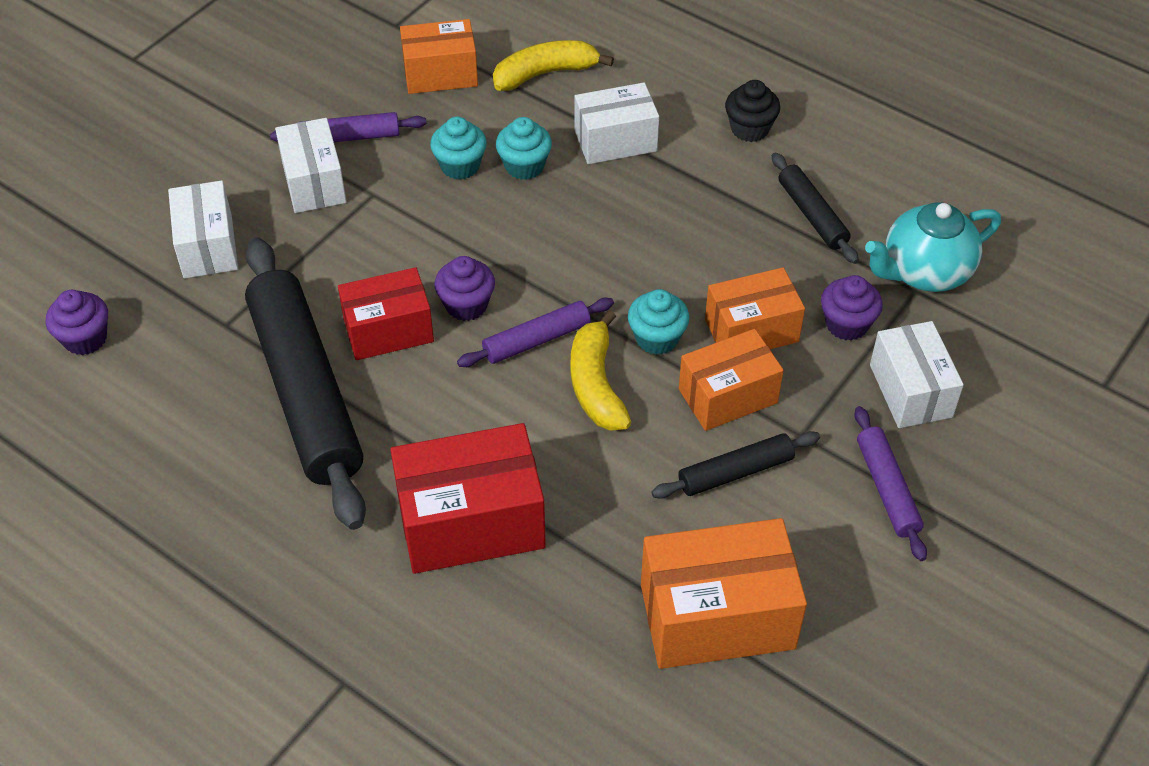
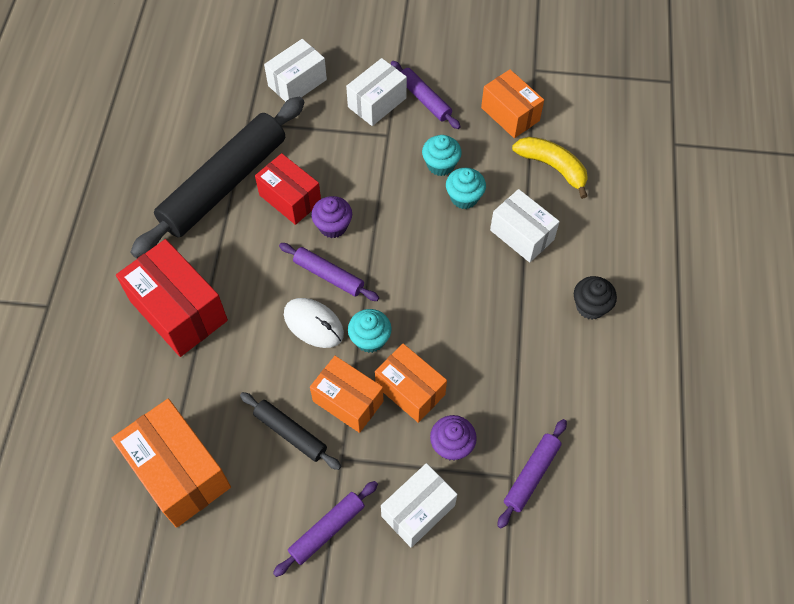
camera: 60 degrees right, 10 degrees up
purple cupcake [46,290,108,355] -> none
yellow banana [571,310,631,431] -> white mouse [284,298,344,348]
black rolling pin [772,152,859,264] -> none
turquoise teapot [865,202,1001,292] -> purple rolling pin [497,419,567,529]

